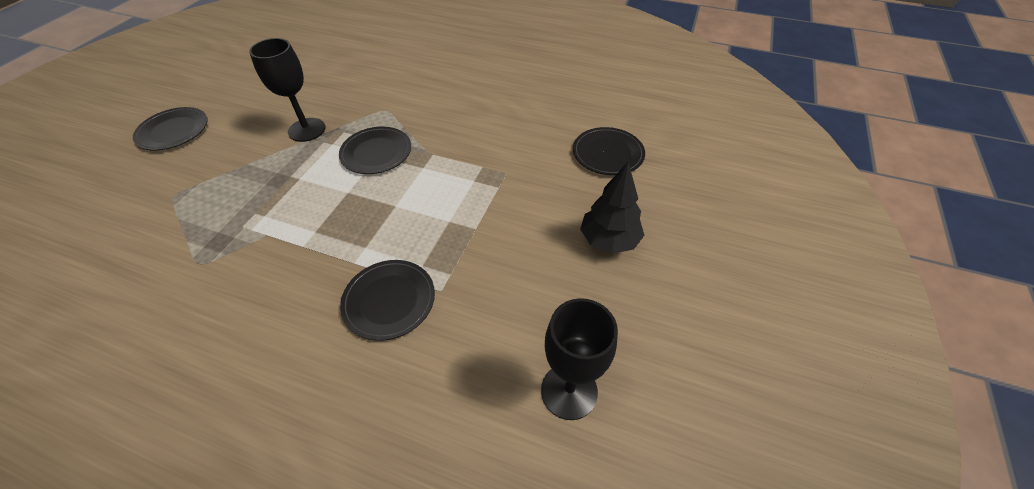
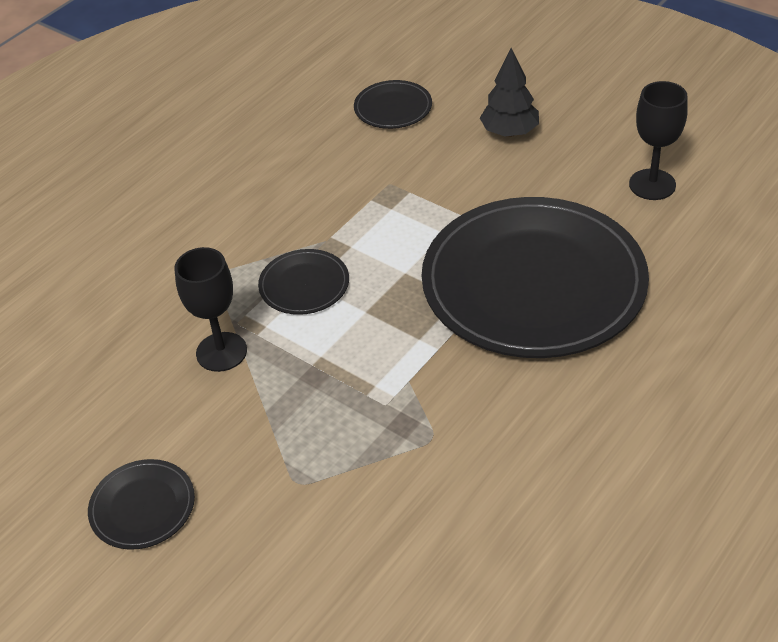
camera: 70 degrees left, 5 degrees down
black plate [340,260,435,341] -> black plate [422,197,649,358], size x2.41

